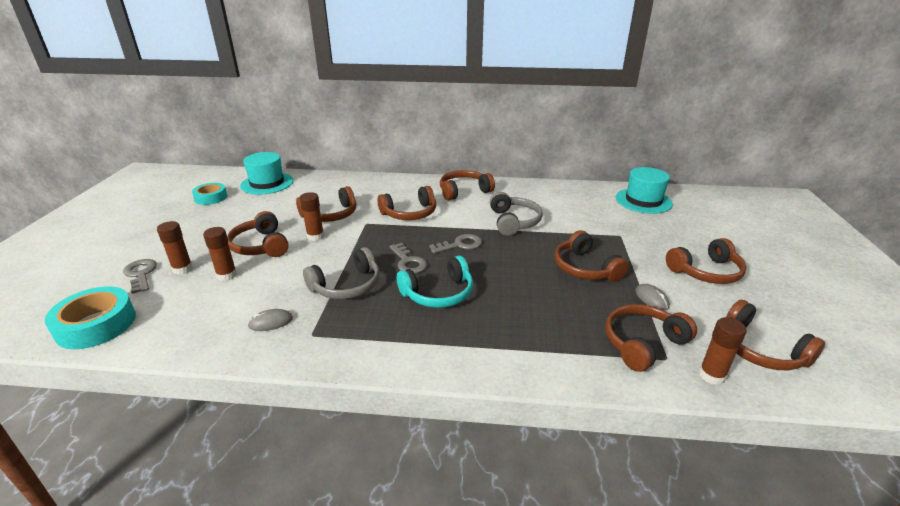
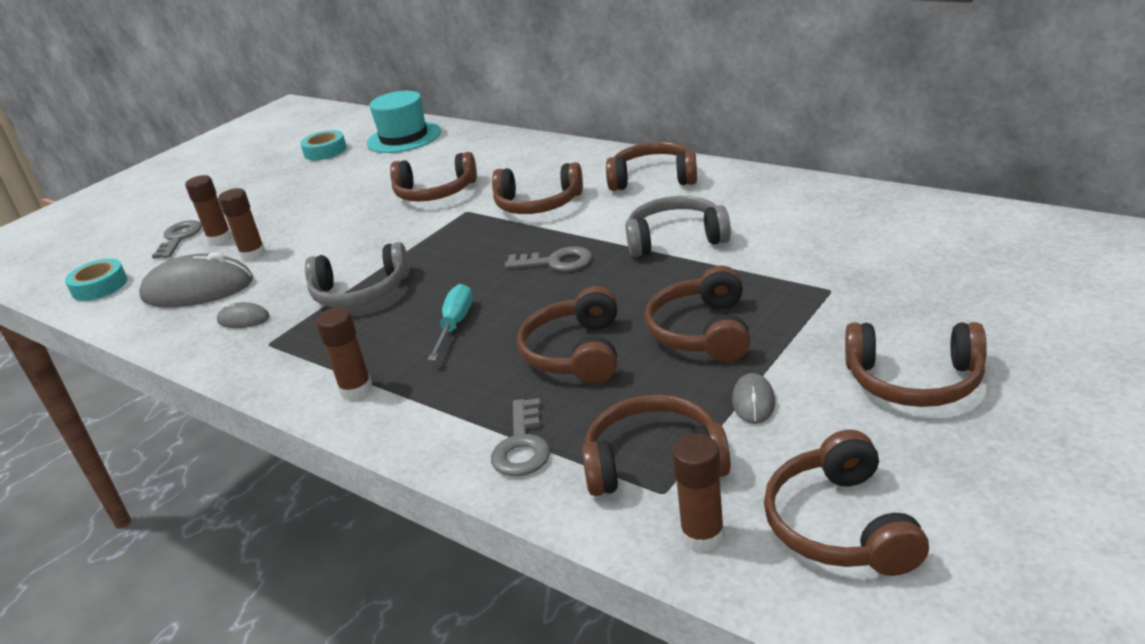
camera: 35 degrees right, 0 degrees up
turquoise tape [45,286,136,349] -> turquoise tape [65,259,127,301], size x0.65
brown headphones [227,211,289,257] -> brown headphones moved to [517,286,617,384]
brown glue stick [300,192,324,241] -> brown glue stick moved to [316,307,373,400]
grey key [389,243,427,274] -> grey key moved to [491,398,550,476]
turquoise headphones [397,256,473,308] -> turquoise screwdriver [428,284,473,361]
grey headphones [490,192,543,236] -> grey headphones turned 120 degrees counterclockwise [626,196,731,257]
turquoise hat [616,167,673,214] -> none
none -> grey mouse [139,252,253,307]

